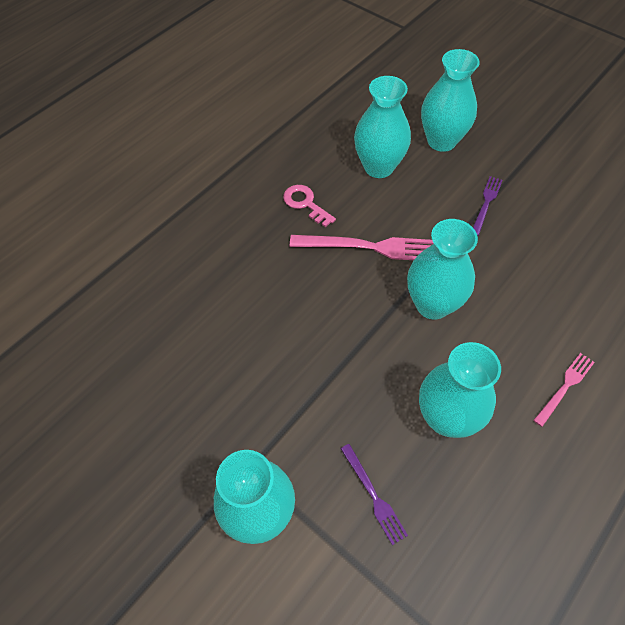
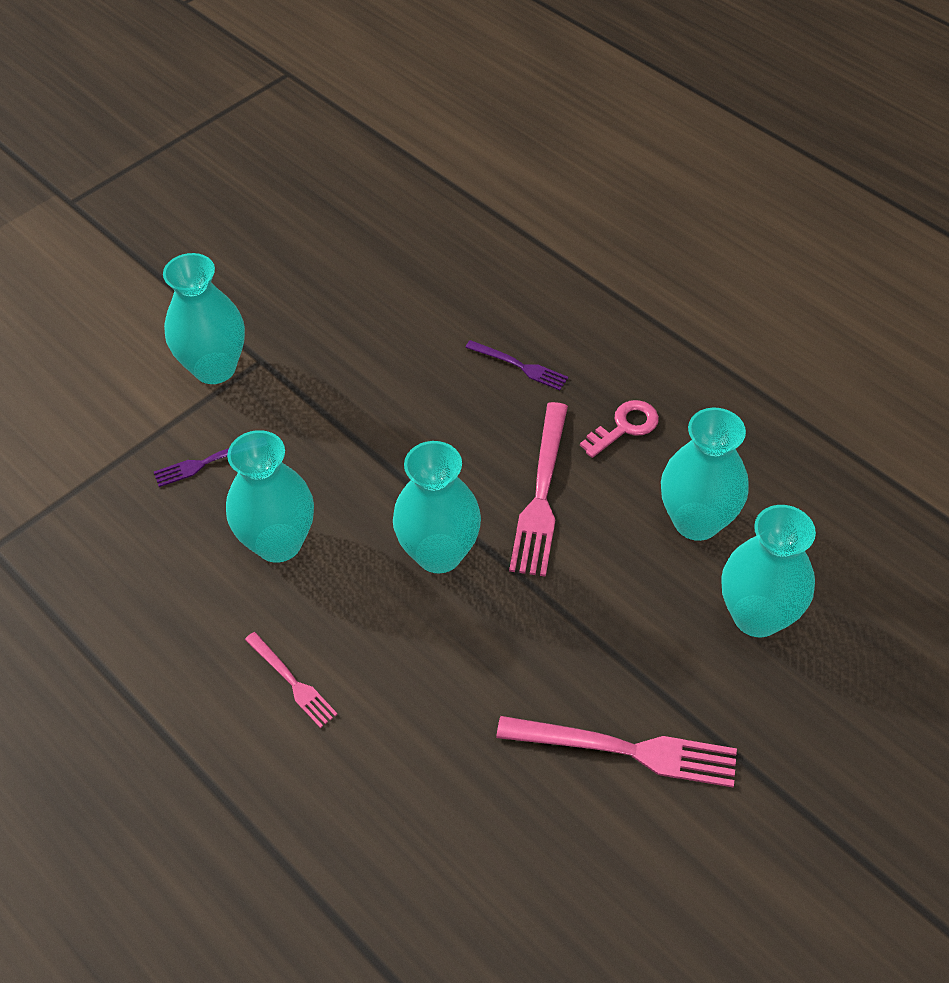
camera: 95 degrees right, 5 degrees down
purple fork [473,176,502,236] -> purple fork moved to [465,340,568,390]
none -> pink fork [496,716,737,787]

